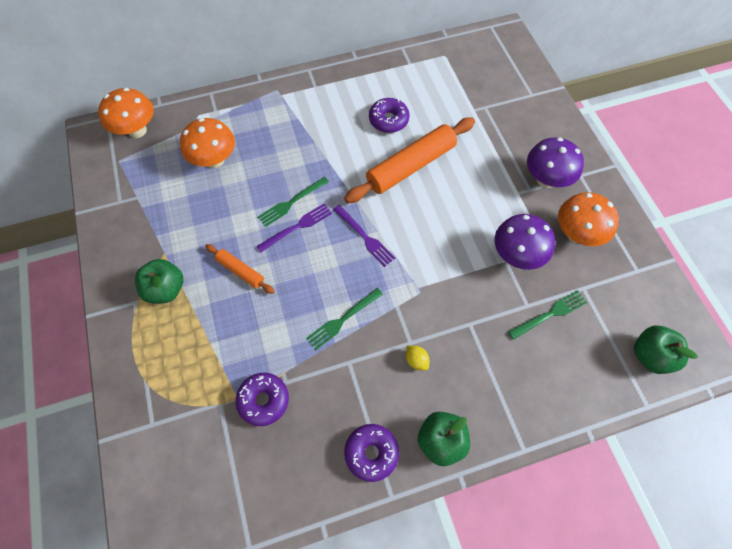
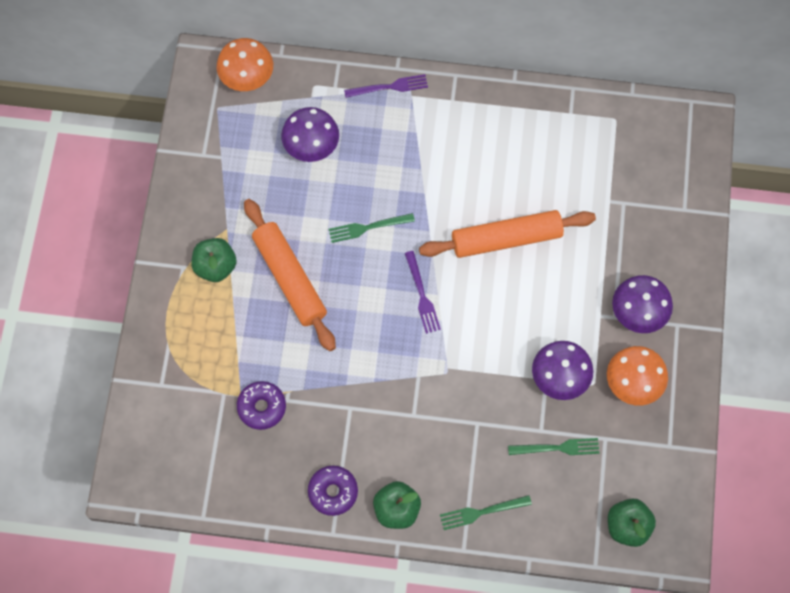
camera: 25 degrees right, 5 degrees up
orange mushroom [180,118,235,168] -> purple mushroom [281,107,339,162]
orange rolling pin [205,244,275,294] -> orange rolling pin [244,199,336,351], size x2.00
purple fork [256,204,332,252] -> purple fork moved to [344,74,428,98]
green fork [306,288,383,350] -> green fork moved to [440,495,532,530]
purple donut [369,98,410,133] -> none
yellow lemon [406,346,429,370] -> none

